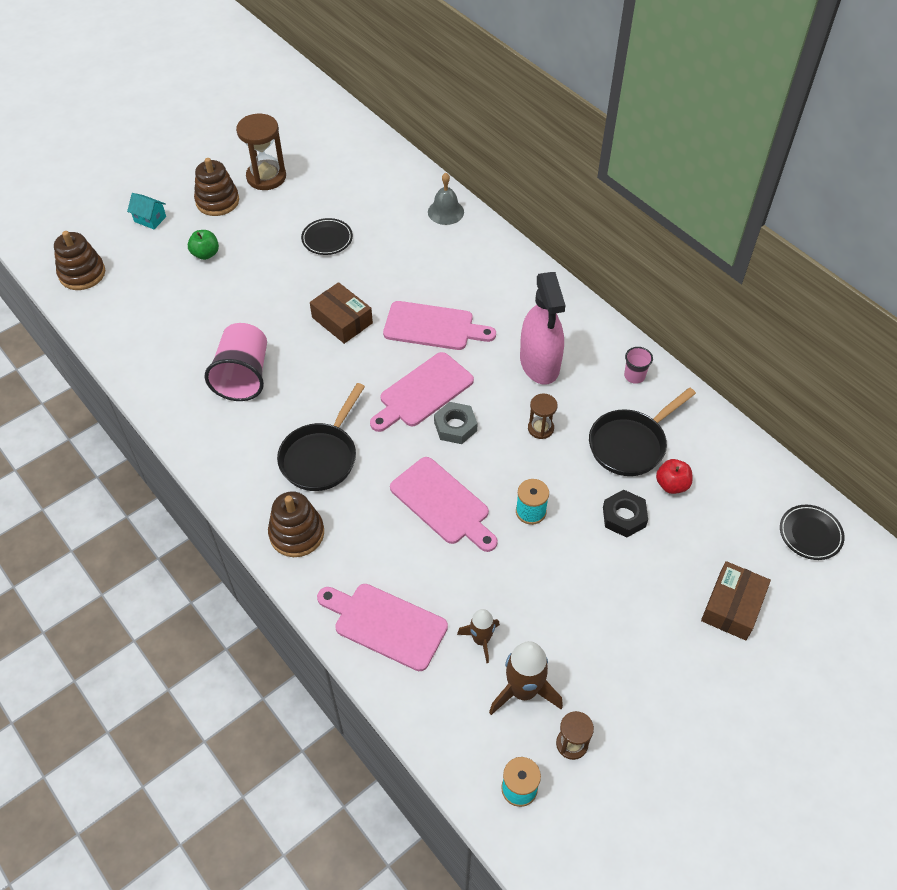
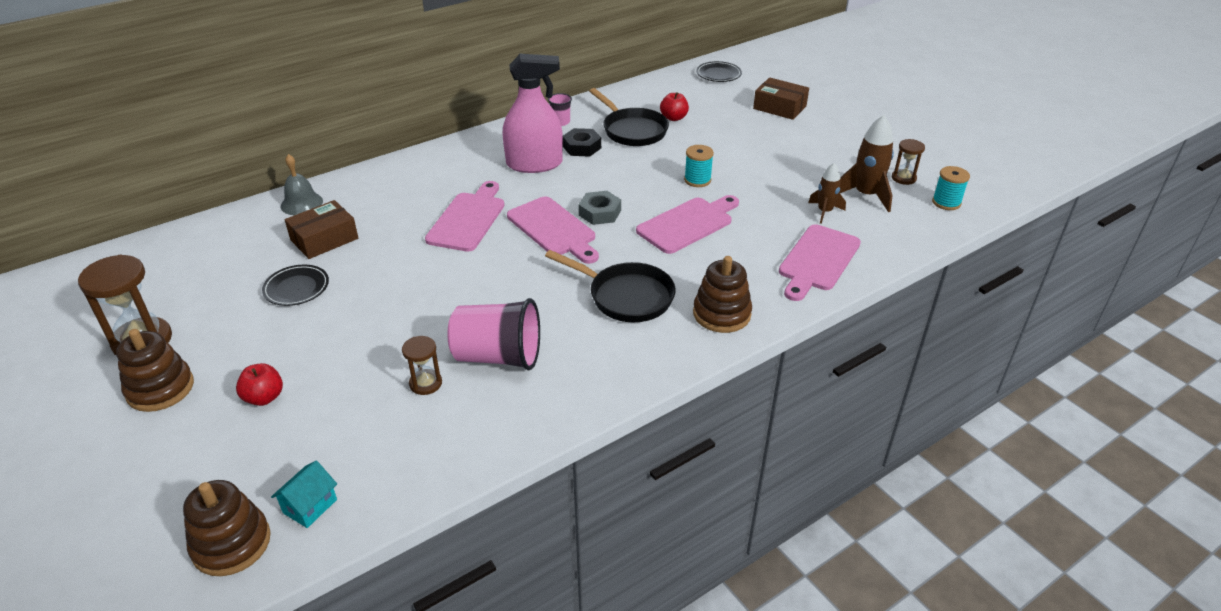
camera: 85 degrees left, 15 degrees down
turquoise house [127,193,166,229] -> turquoise house moved to [271,461,337,528]
green apple [188,230,219,260] -> red apple [236,363,283,406]
brown box [310,282,373,344] -> brown box moved to [285,200,358,259]
brown hourglass [528,394,558,439] -> brown hourglass moved to [402,336,442,395]
black nut [603,490,648,538] -> black nut moved to [563,128,601,157]

